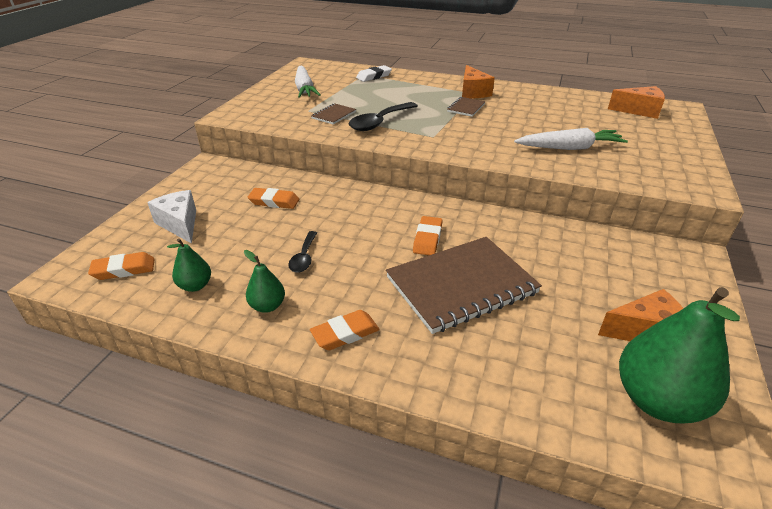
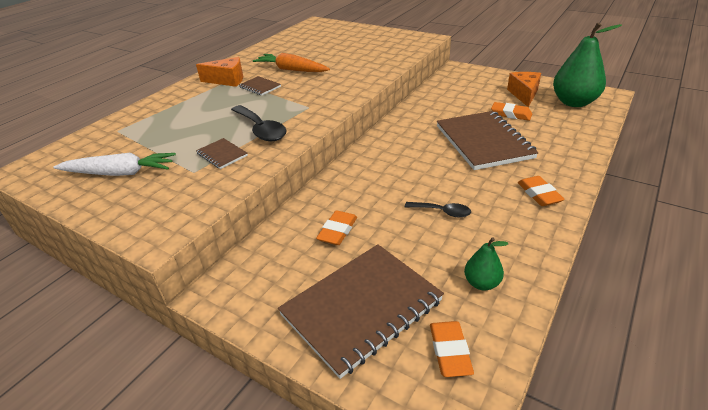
camera: 75 degrees left, 0 degrees up
white cheese [147,190,196,244] -> brown notebook [278,244,444,379]
green pear [244,250,285,313] -> none
white eraser [356,65,392,82] -> none
orange eraser [413,216,443,255] -> orange eraser moved to [491,102,532,121]
white carrot [514,128,628,150] -> none
orange cheese [608,86,665,119] -> none
none -> orange carrot [253,53,330,72]

